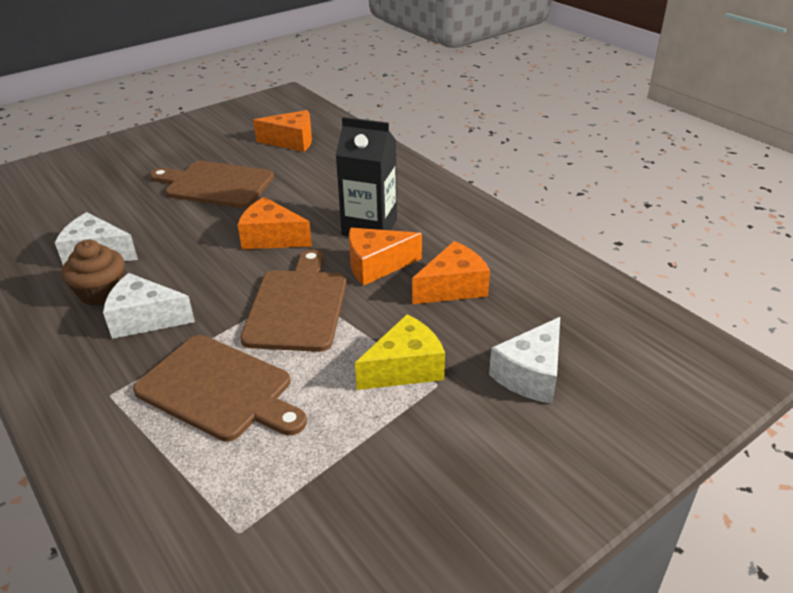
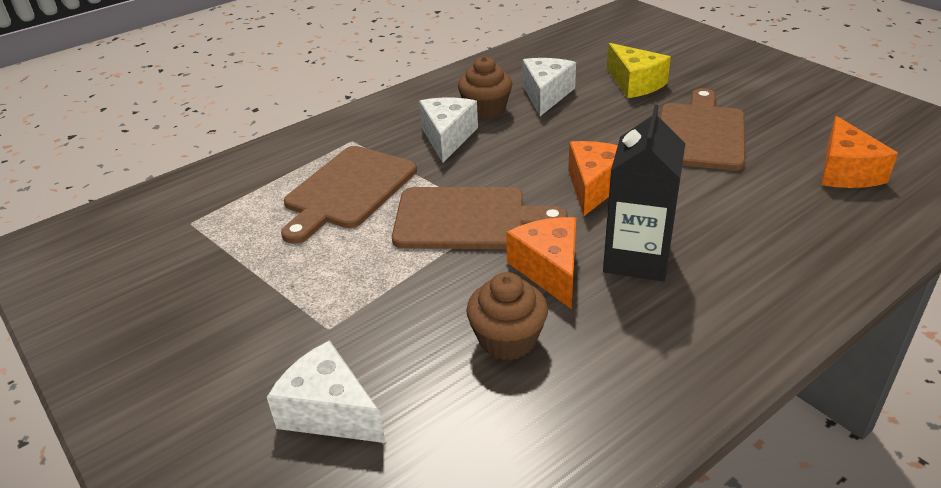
camera: 90 degrees right, 0 degrees up
yellow cheese [355,314,445,390] -> yellow cheese moved to [607,43,671,98]
orange cheese [412,241,490,304] -> brown cupcake [466,272,548,360]

